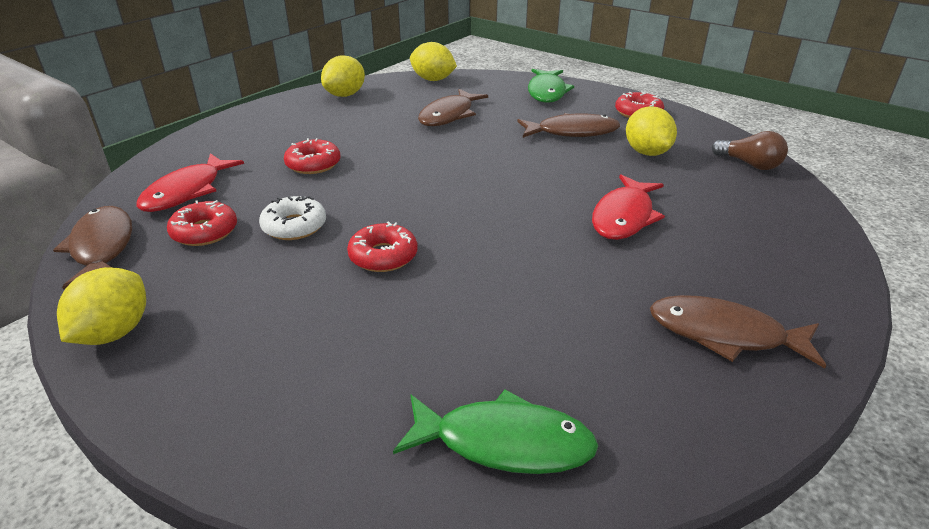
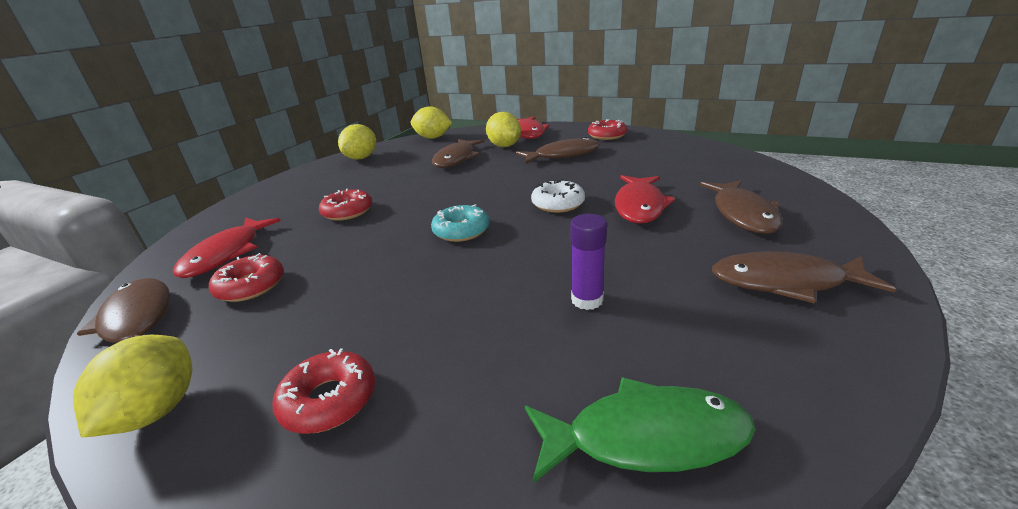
camera: 10 degrees left, 5 degrees down
white donut [259,196,326,240] -> white donut moved to [531,179,585,213]
red donut [347,221,418,272] -> red donut moved to [273,348,375,434]
green fish [528,69,574,103] -> red fish [517,116,550,139]
yellow lemon [626,106,677,156] -> yellow lemon moved to [486,112,521,147]
brown light bulb [712,131,788,170] -> none
none -> turquoise donut [431,204,490,242]
none -> purple glue stick [571,214,607,310]
none -> brown fish [700,180,782,234]

